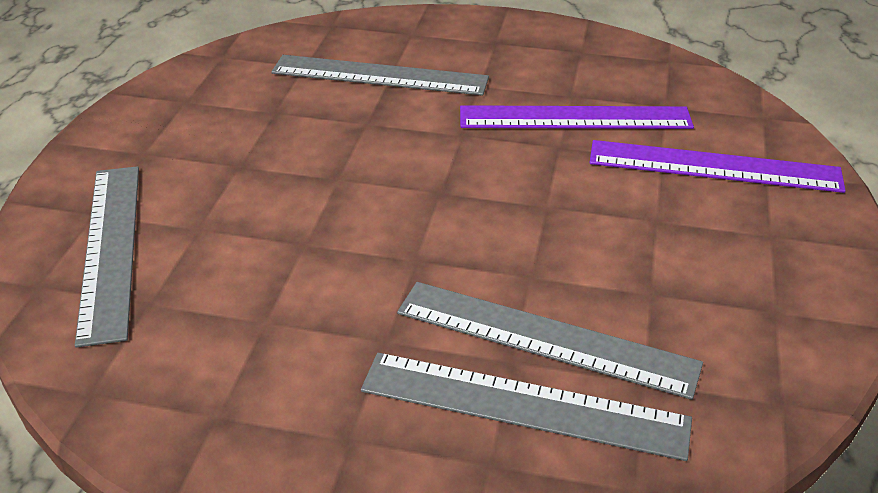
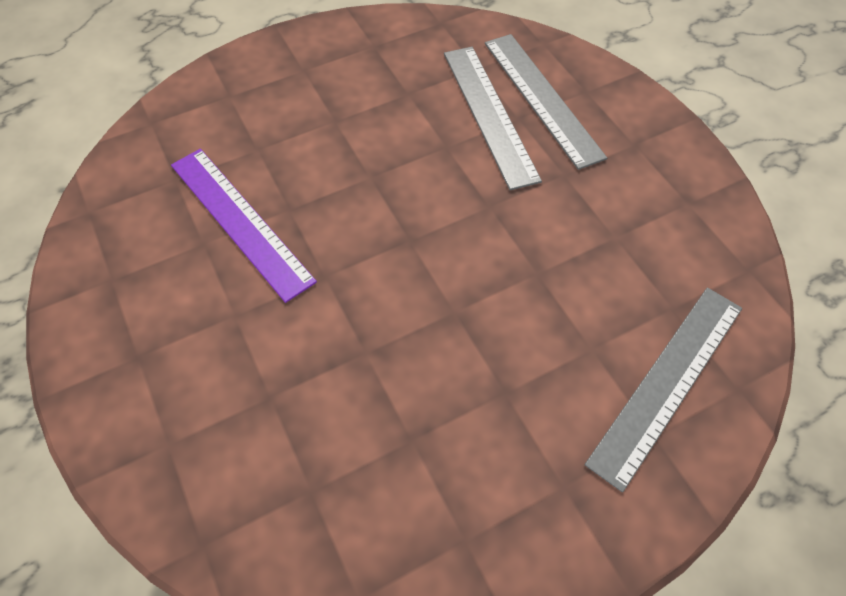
camera: 130 degrees left, 20 degrees up
grey ruler [271,55,489,96] -> none
purple ruler [589,140,846,193] -> none

